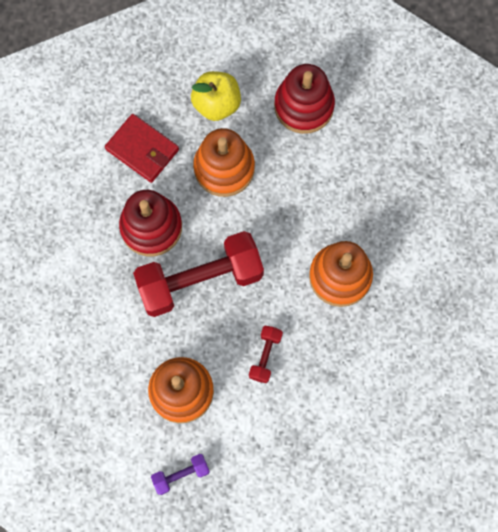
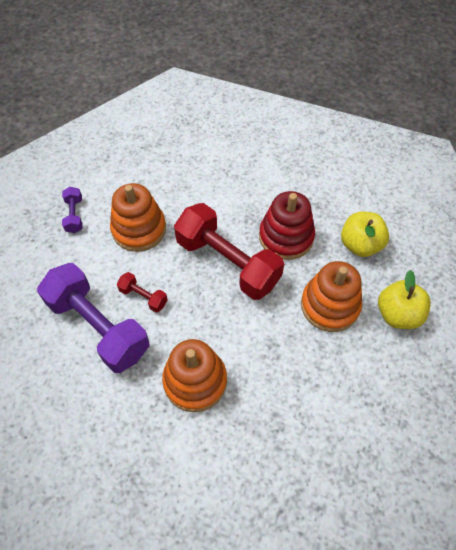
camera: 105 degrees right, 15 degrees down
red wallet [105,114,179,183] -> yellow apple [341,212,389,257]
red dumbbell [133,231,264,317] -> red dumbbell turned 45 degrees counterclockwise [174,203,284,300]
red stacking toy [274,64,335,134] -> none
none -> purple dumbbell [37,263,150,373]

